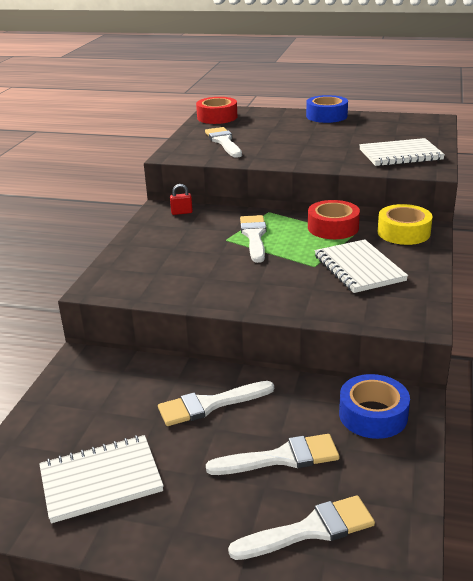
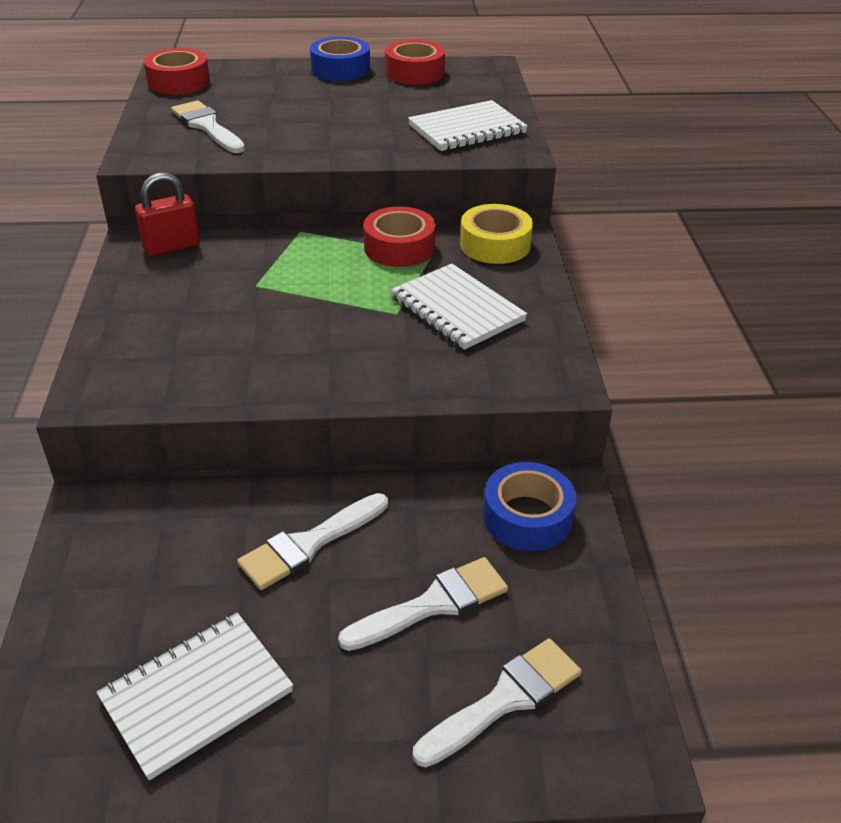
camera: 20 degrees left, 10 degrees up
red padlock [170,184,193,215] -> red padlock [135,173,200,256], size x1.74
white brush [240,215,266,263] -> none
none -> red tape [385,40,445,85]

